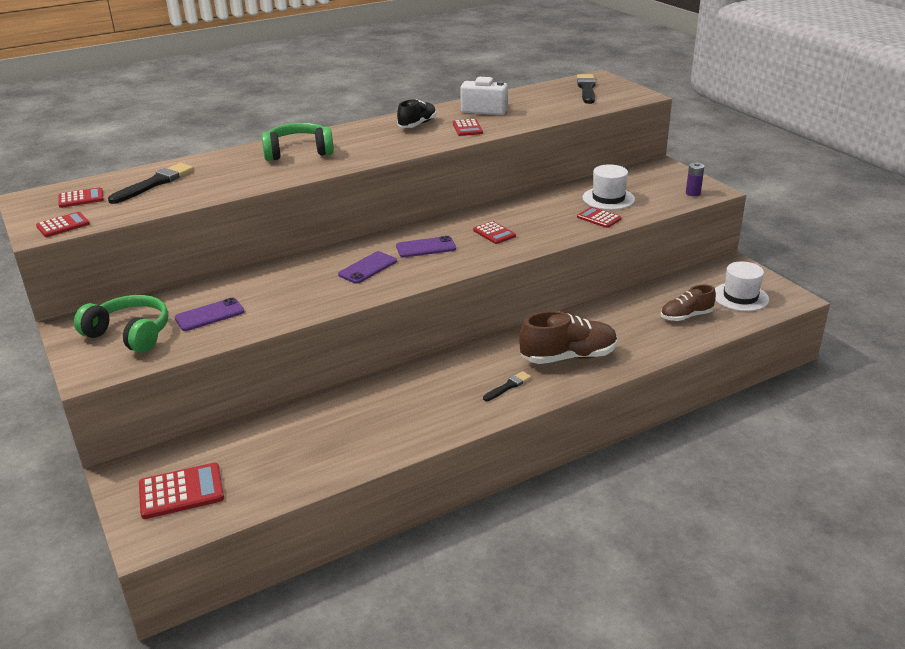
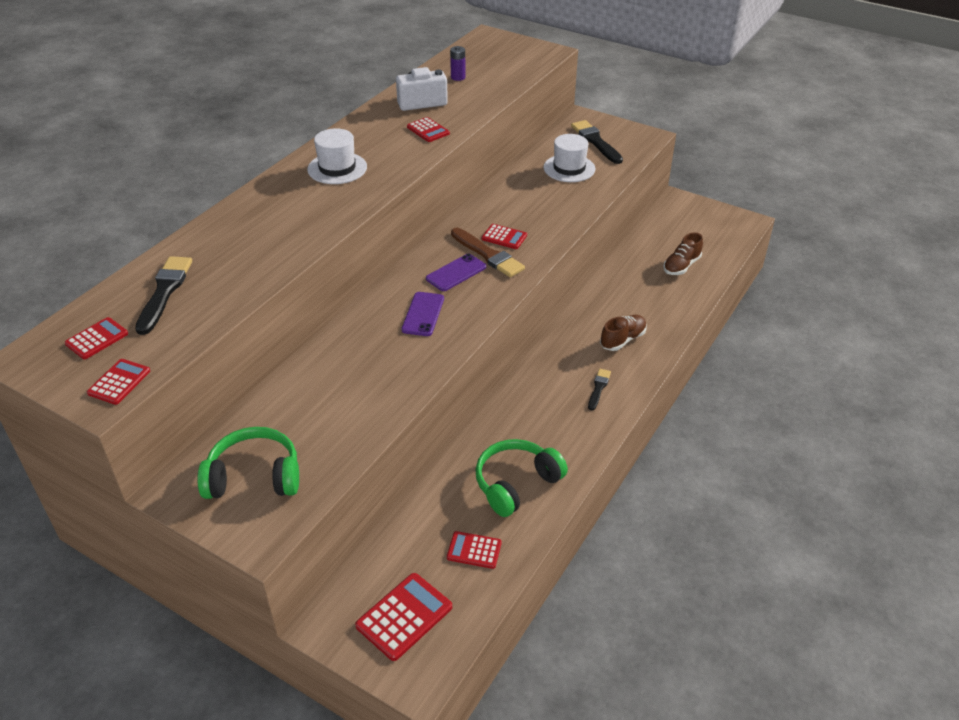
camera: 30 degrees left, 10 degrees up
purple phone [175,298,245,331] -> none
green headphones [262,123,334,161] -> green headphones moved to [475,439,568,517]
black shoe [397,99,436,128] -> none
brown shoe [519,311,617,364] -> brown shoe [600,315,647,351], size x0.62
black brush [577,74,596,104] -> black brush moved to [571,120,623,164]
red calculator [577,207,621,228] -> red calculator moved to [447,531,502,569]
purple battery [686,163,704,196] -> purple battery moved to [450,46,466,81]
white hat [715,261,769,311] -> white hat moved to [307,128,367,184]
none -> brown brush [451,228,525,277]

